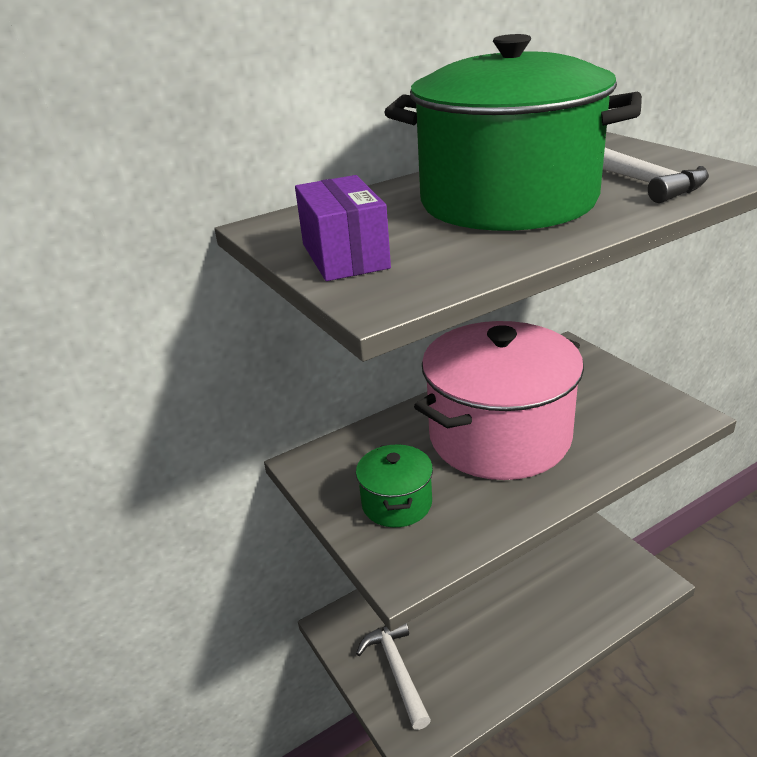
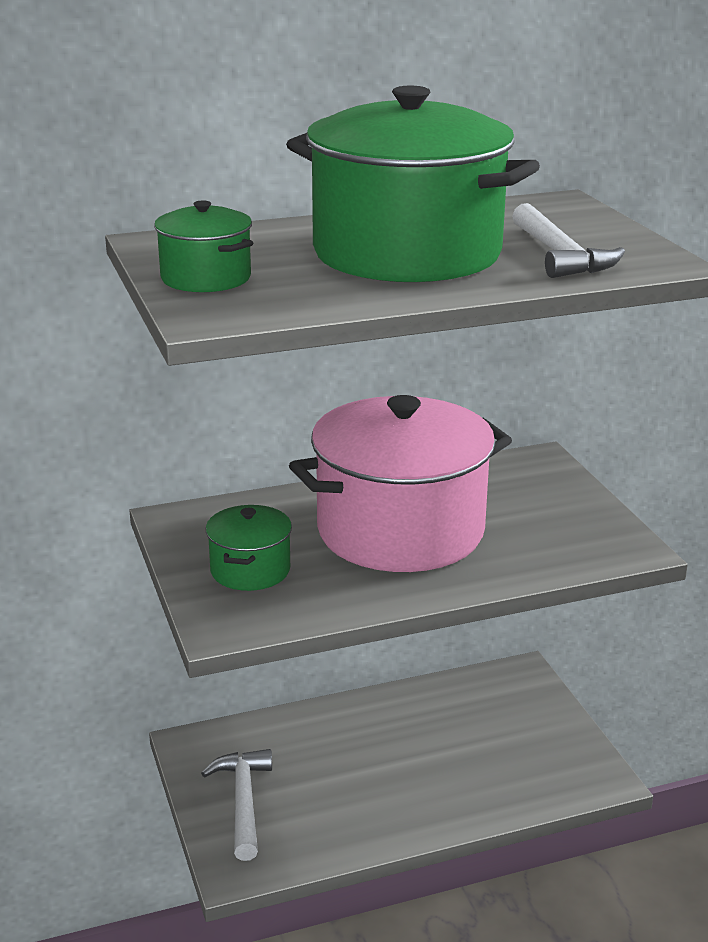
camera: 10 degrees right, 5 degrees down
purple box [295,175,391,281] -> green pot [154,200,253,292]

